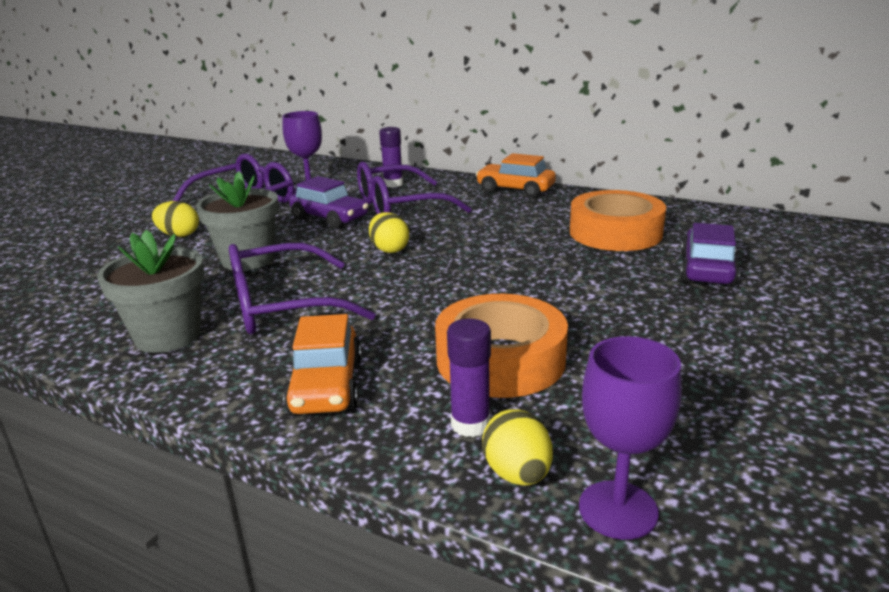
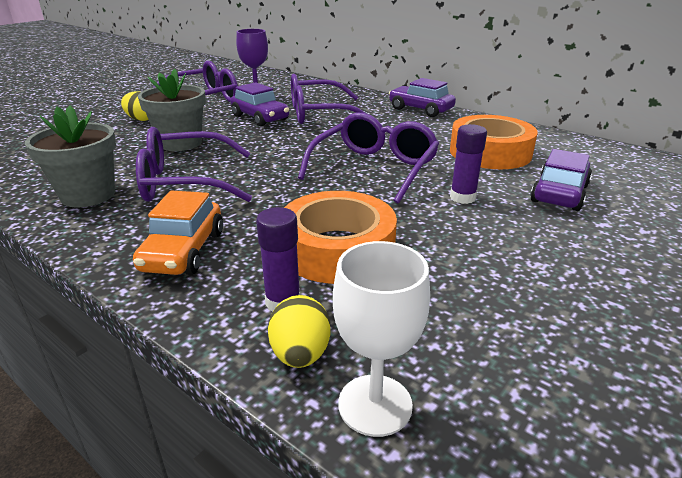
camera: 10 degrees right, 5 degrees up
yellow egg [369,212,409,253] -> none
purple glue stick [379,127,403,187] -> purple glue stick moved to [450,124,487,204]
orange car [476,153,556,198] -> purple car [389,78,456,117]
purple goblet [579,336,682,540] -> white goblet [333,241,430,437]
none -> purple glasses [298,113,439,204]

